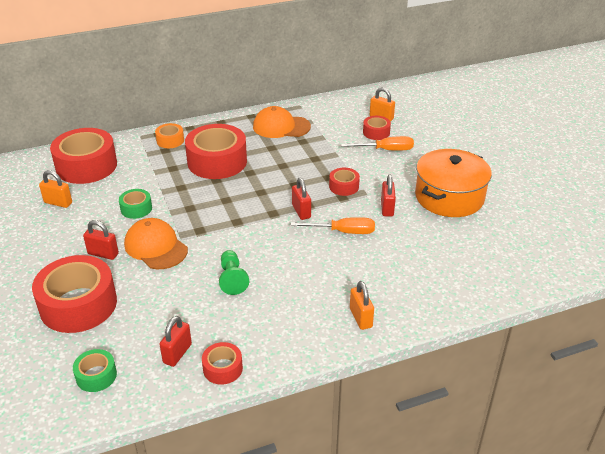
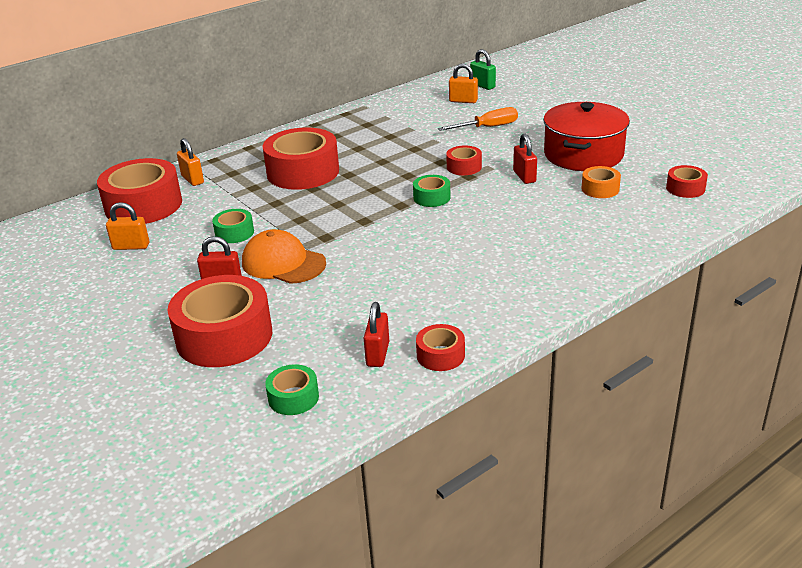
camera: 15 degrees left, 5 degrees down
orange tape [155,123,184,148] -> orange tape moved to [581,166,621,198]
green pawn [219,250,249,295] -> none
orange cap [253,106,311,138] -> none
orange screwdriver [291,217,375,234] -> none
red padlock [292,178,311,220] -> green tape [413,175,451,207]
orange padlock [350,281,374,330] -> orange padlock moved to [177,138,204,186]
red tape [363,116,391,140] -> red tape moved to [666,165,708,198]
orange pot [415,149,492,217] -> red pot [543,102,630,171]
none -> green padlock [470,49,496,90]

